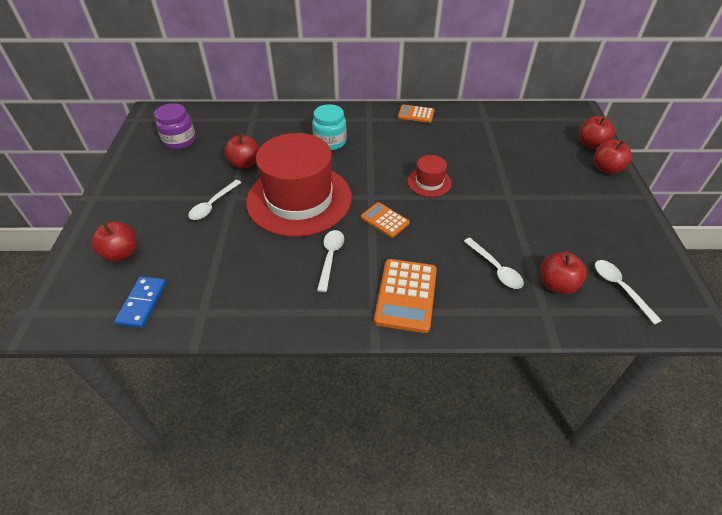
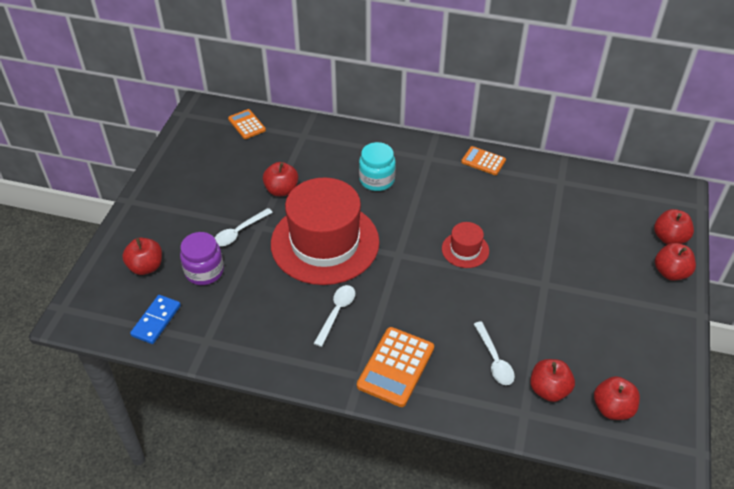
camera: 15 degrees right, 0 degrees up
purple jar [154,103,196,149] -> purple jar moved to [180,232,224,285]
orange calculator [361,202,410,238] -> orange calculator moved to [228,109,266,139]
white spoon [595,260,662,325] -> red apple [594,376,640,420]

